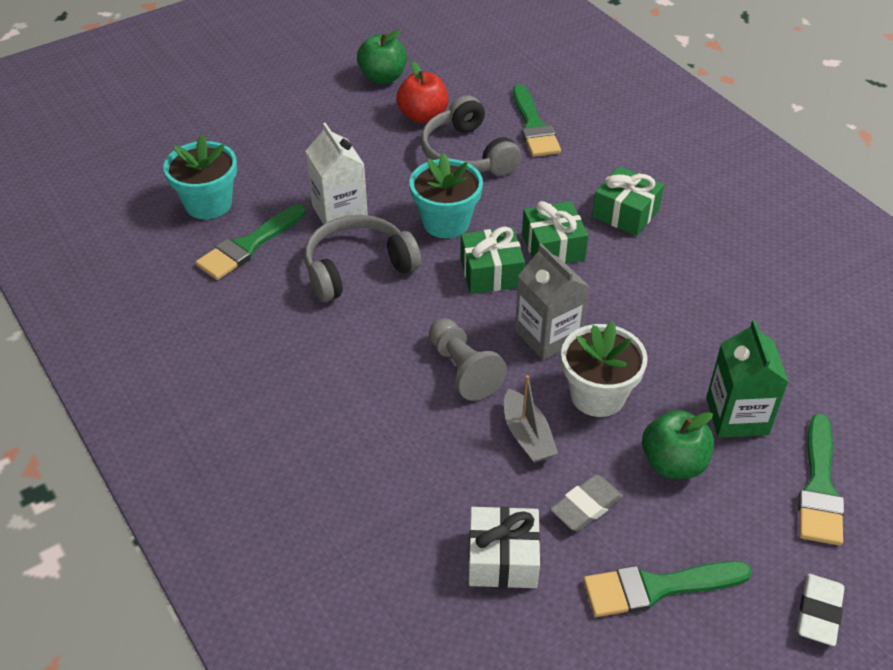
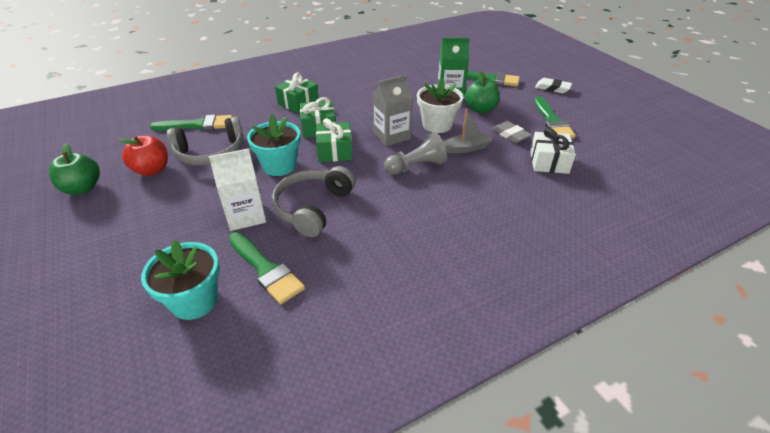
camera: 85 degrees left, 5 degrees down
grey headphones [305,215,421,302] -> grey headphones turned 45 degrees clockwise [272,166,355,237]

